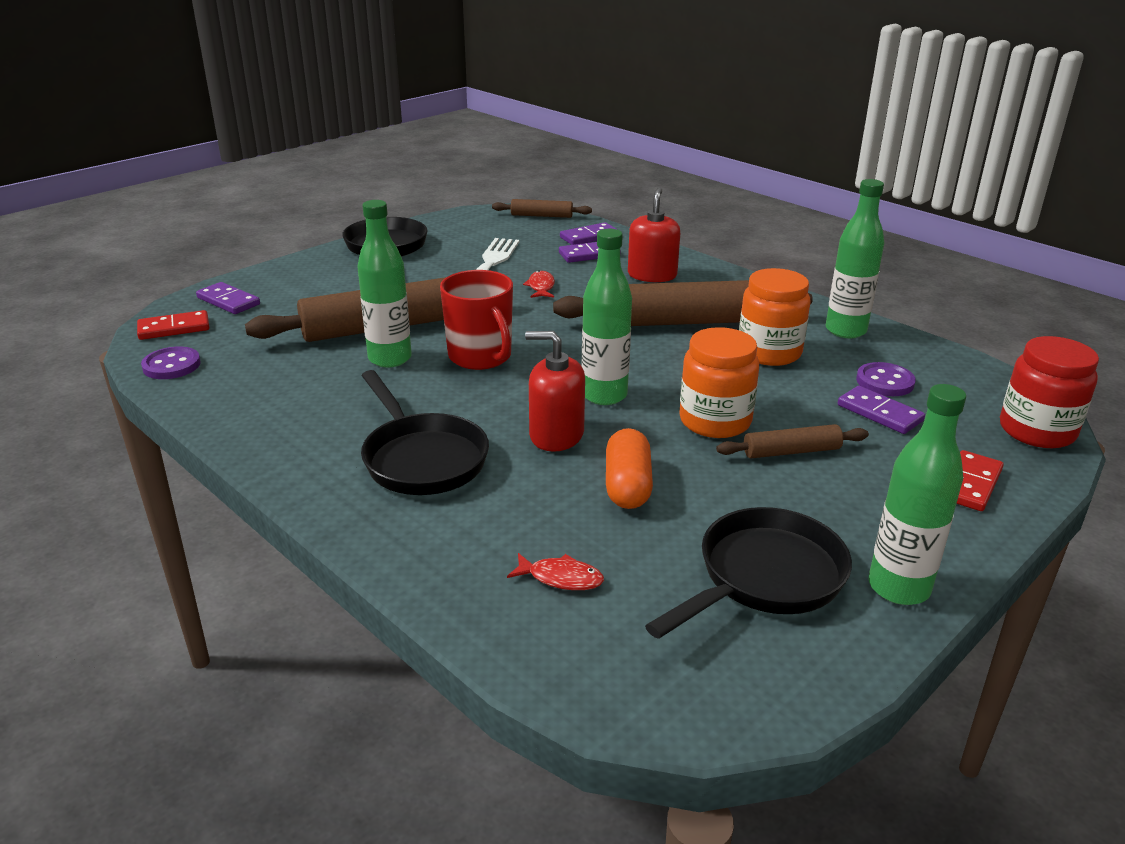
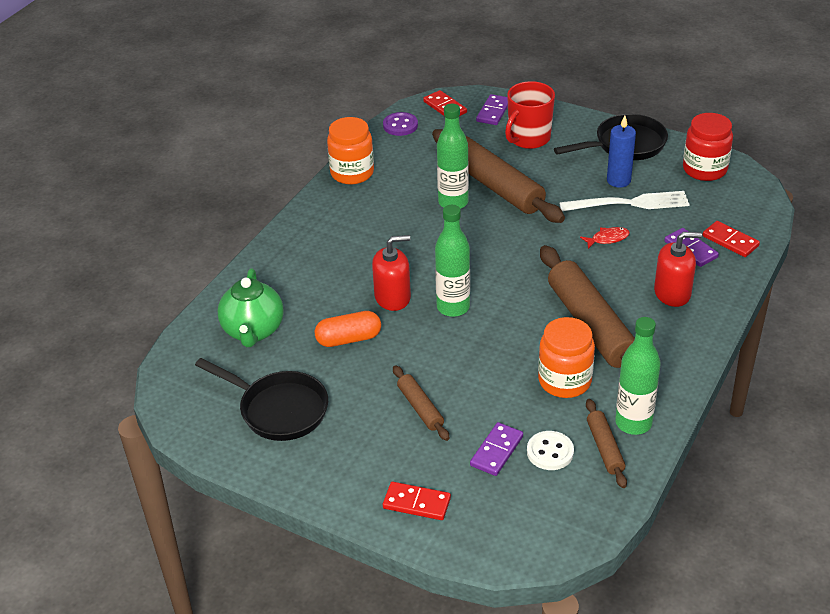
camera: 75 degrees right, 10 degrees up
black pan [361,370,489,495] -> none
red mug [440,270,513,370] -> red mug moved to [505,81,555,149]
brown rolling pin [492,199,592,218] -> brown rolling pin moved to [586,399,627,488]
red fish [507,553,604,590] -> green teapot [218,268,284,347]
red soap dispenser [525,331,585,452] -> red soap dispenser turned 75 degrees clockwise [372,235,411,311]
purple domino [560,222,618,245] -> red domino [703,221,760,257]
orange jar [679,327,759,438] -> orange jar moved to [327,117,374,185]
purple button [856,362,916,396] -> white button [527,431,574,470]
green bottle [869,384,967,605] -> none
red jar [1000,336,1099,448] -> red jar moved to [683,113,733,181]
none -> blue candle [607,115,636,188]

